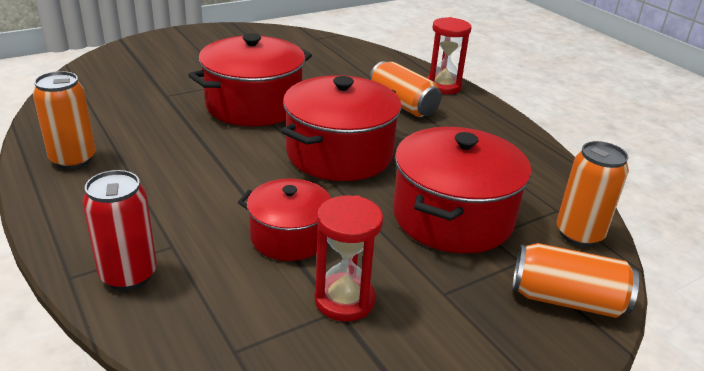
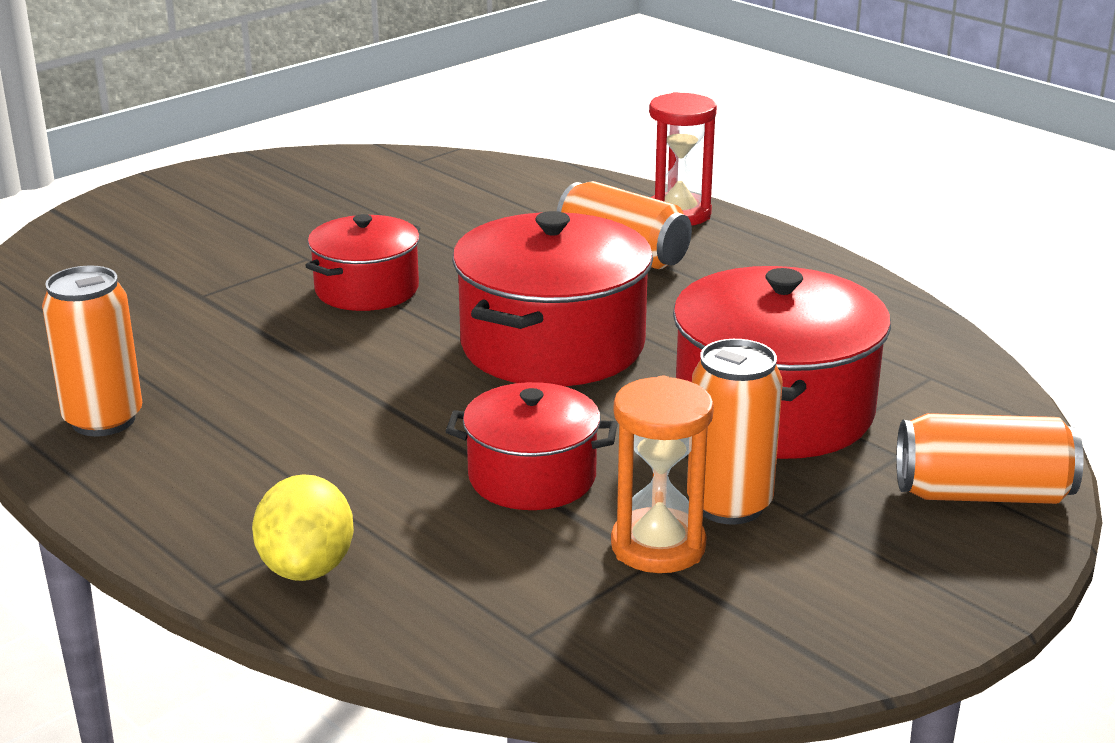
camera: 10 degrees left, 5 degrees down
red can [82,170,157,291] -> yellow lemon [252,474,354,581]
red pot [188,33,312,126] -> red pot [305,214,420,311], size x0.60
red hourglass [314,195,383,321] -> orange hourglass [611,376,714,573]
orange can [557,141,629,247] -> orange can moved to [687,339,783,525]

